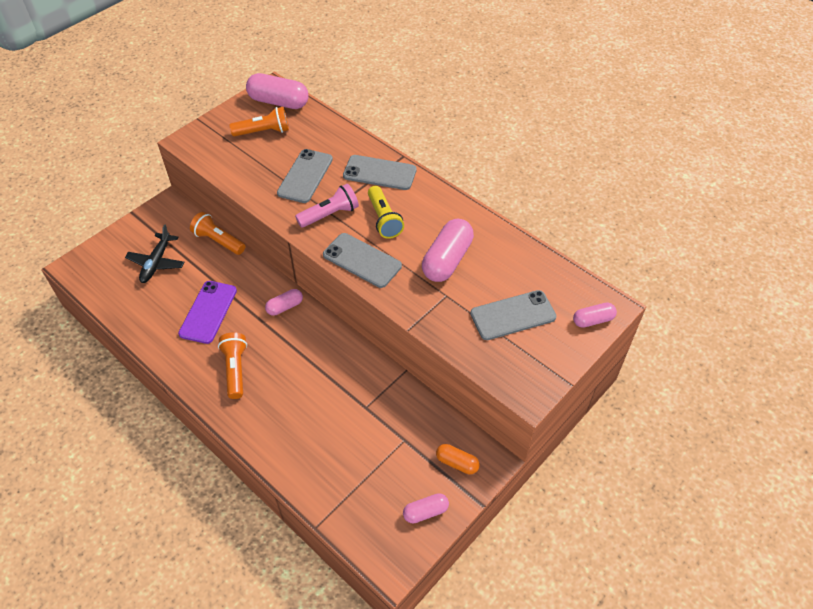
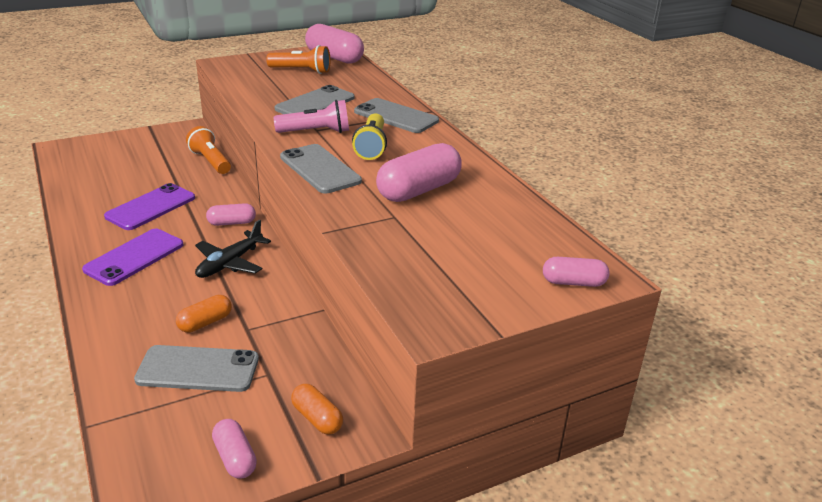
camera: 20 degrees right, 20 degrees down
black plane [125,224,185,283] -> black plane moved to [195,220,271,278]
orange flashlight [218,332,247,399] -> purple phone [82,229,183,286]
pink capsule [403,493,449,524] -> pink capsule turned 60 degrees clockwise [212,419,257,479]
grey phone [470,290,556,340] -> grey phone moved to [134,345,259,392]
none -> orange capsule [176,295,232,333]

